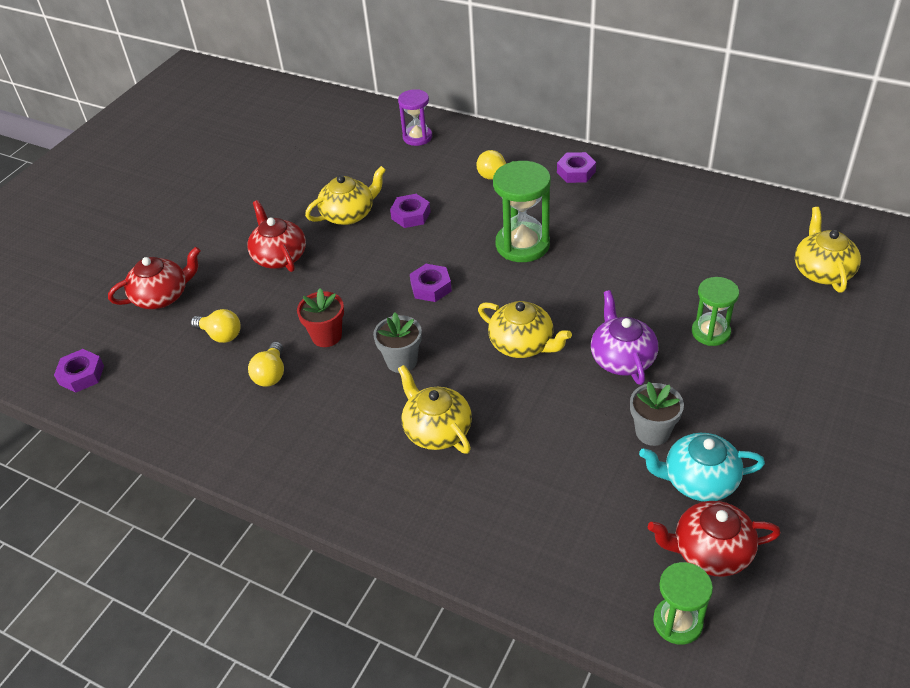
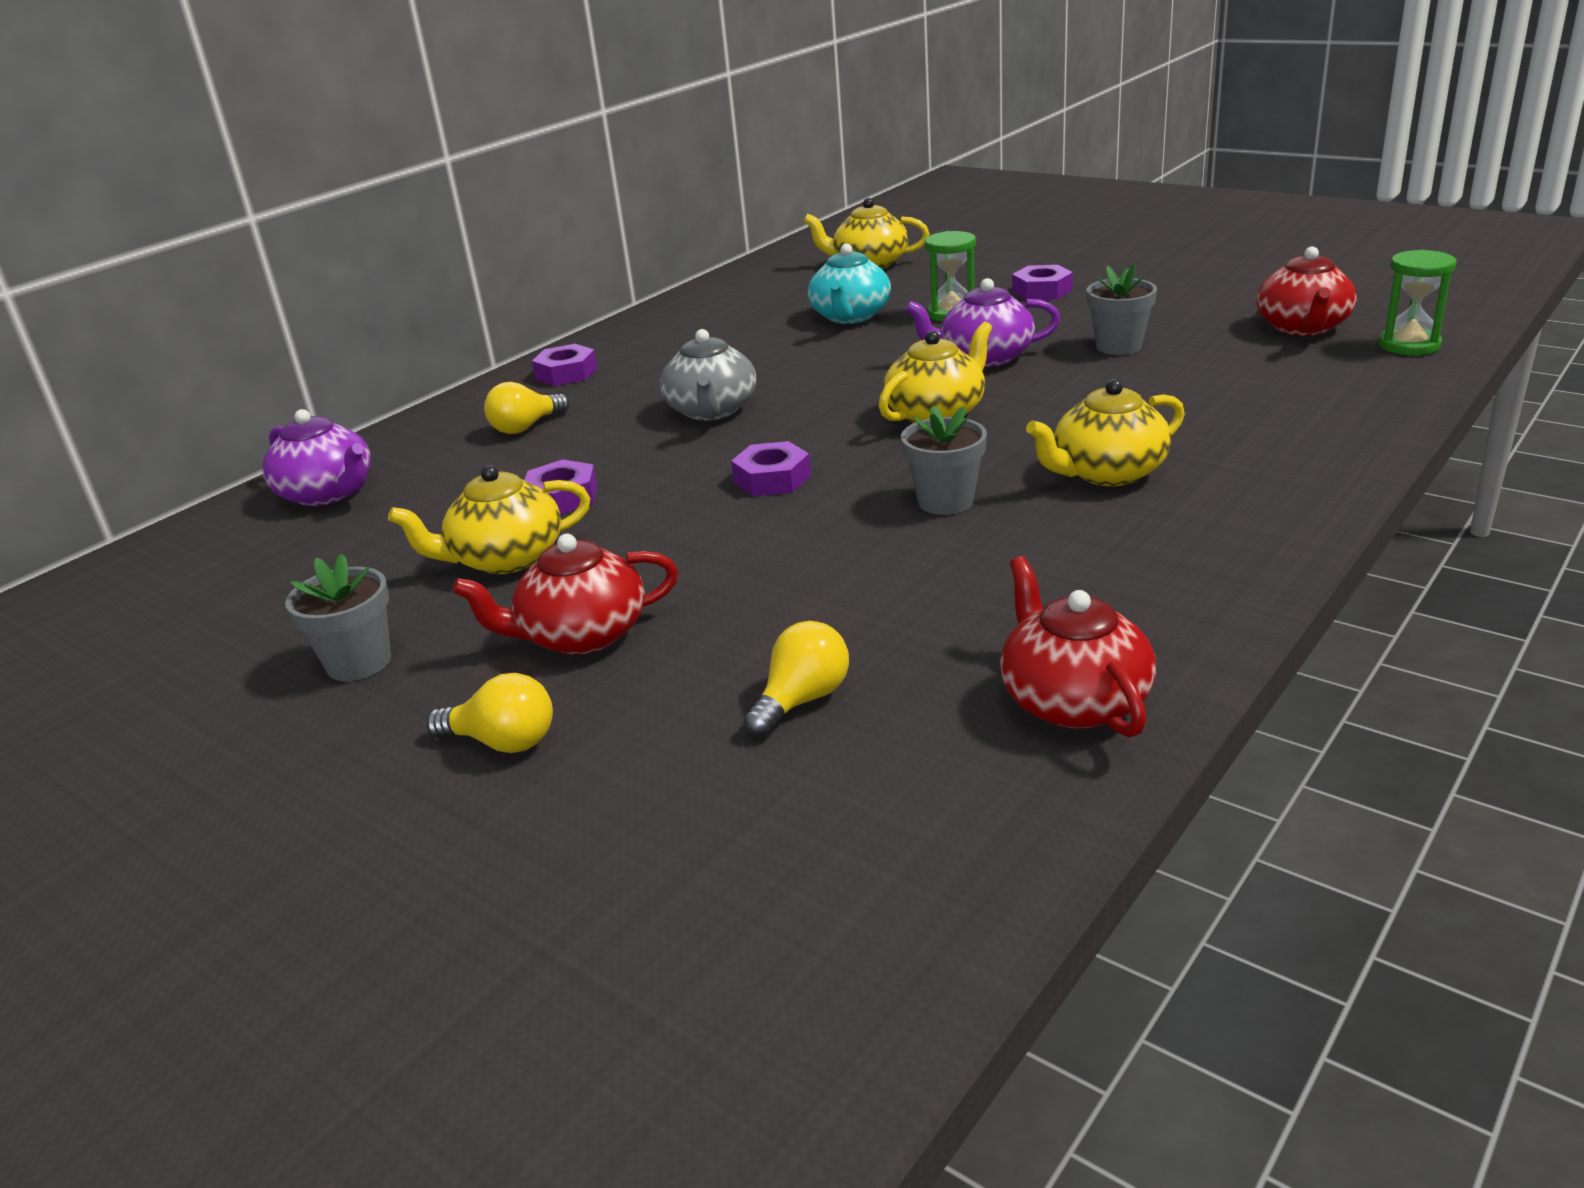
camera: 80 degrees left, 15 degrees down
purple nut [54,349,104,393] -> purple nut moved to [1012,265,1073,300]
red teapot [108,247,201,309] -> red teapot moved to [1000,556,1156,737]
yellow light bulb [248,342,284,387] -> yellow light bulb moved to [427,673,553,753]
red flower pot [297,288,344,347] -> none
yellow teapot [305,166,386,225] -> yellow teapot turned 90 degrees counterclockwise [388,465,590,574]
purple hourglass [398,89,432,146] -> purple teapot [262,409,371,506]
green hourglass [493,161,551,262] -> grey teapot [660,329,756,421]
turquoise teapot [639,433,765,501] -> turquoise teapot moved to [808,244,891,324]
none -> grey flower pot [285,553,391,681]

